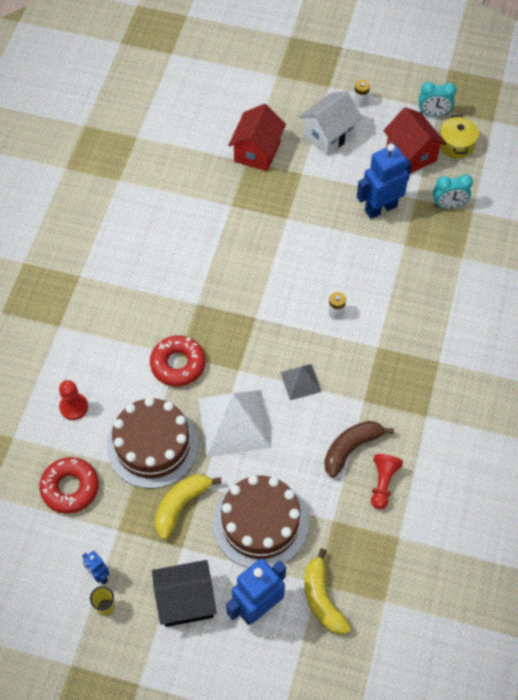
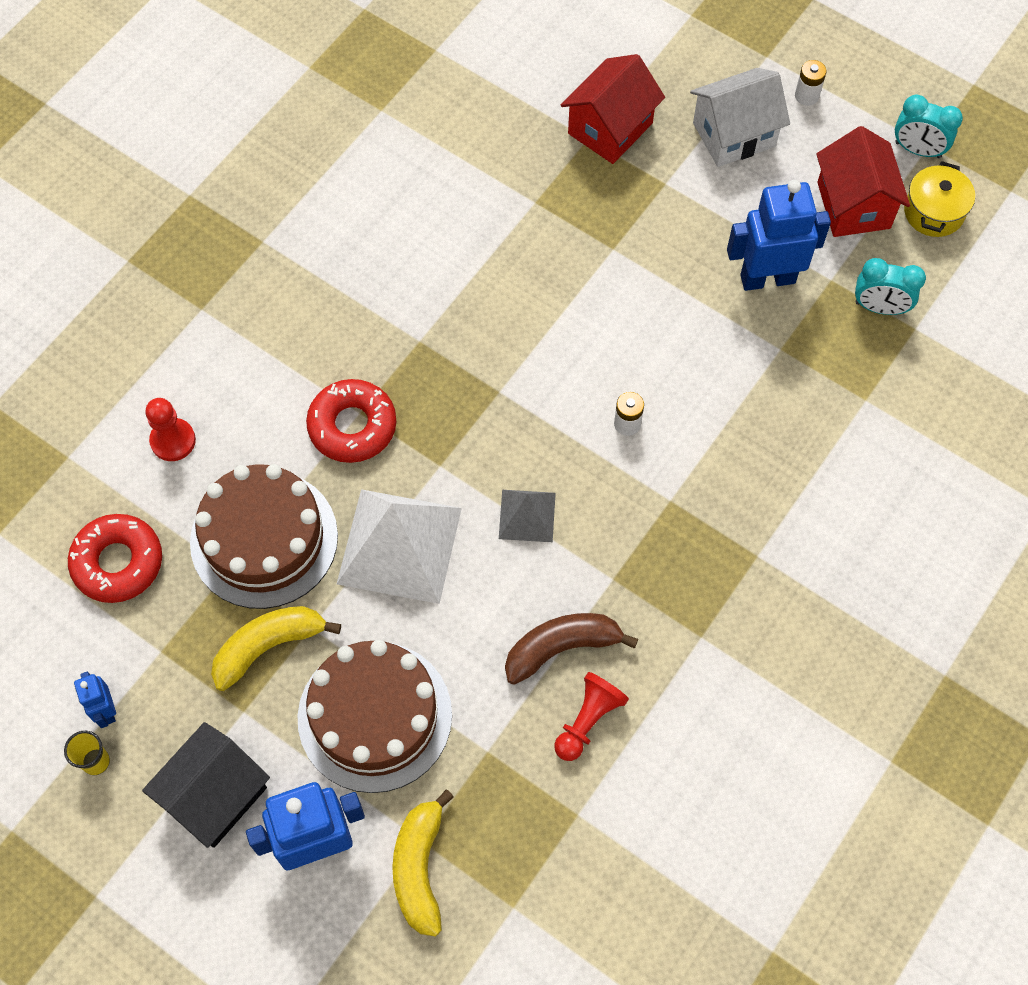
camera: 20 degrees right, 5 degrees up
black house [152,560,217,627] -> black house turned 60 degrees counterclockwise [142,722,270,848]

